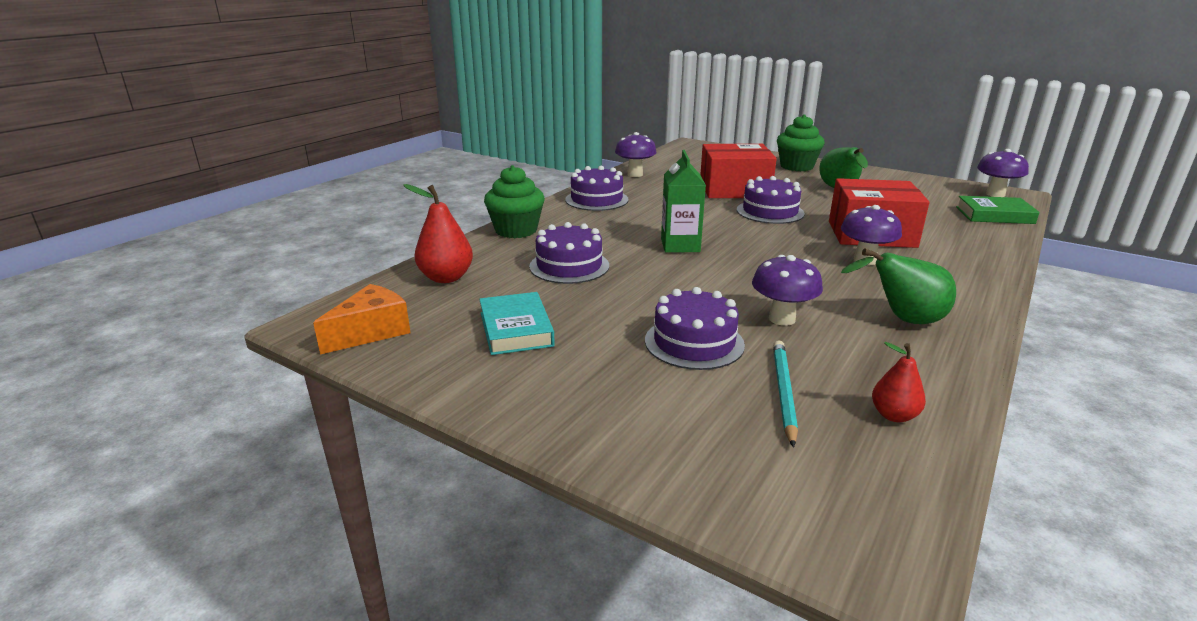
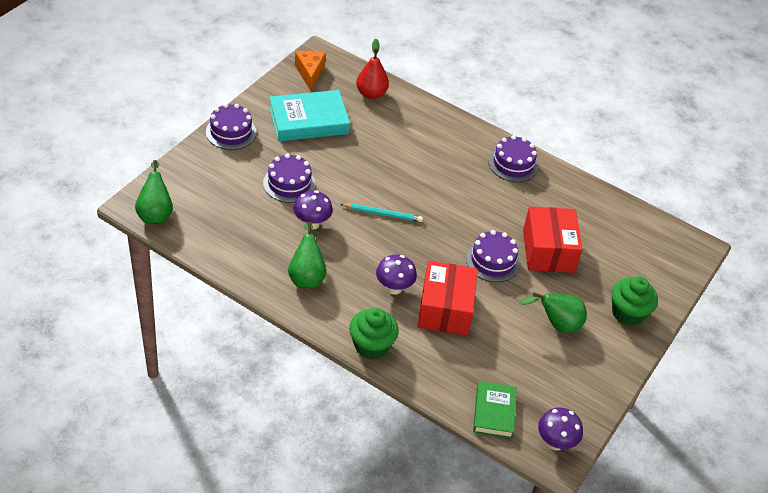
camera: 85 degrees right, 20 degrees up
orange cheese [313,284,411,355] -> orange cheese turned 135 degrees counterclockwise [295,51,326,91]
turquoise book [479,292,555,355] -> turquoise book [269,90,350,141], size x1.62
green cupcake [484,165,545,238] -> green cupcake moved to [349,308,399,359]
purple cake [529,222,609,284] -> purple cake moved to [206,103,256,150]
purple mushroom [615,132,657,177] -> none
green carton [661,150,706,253] -> none
turquoise pencil [773,340,798,448] -> turquoise pencil moved to [340,203,423,222]
red pear [872,342,926,422] -> none
none -> green pear [135,160,173,224]

